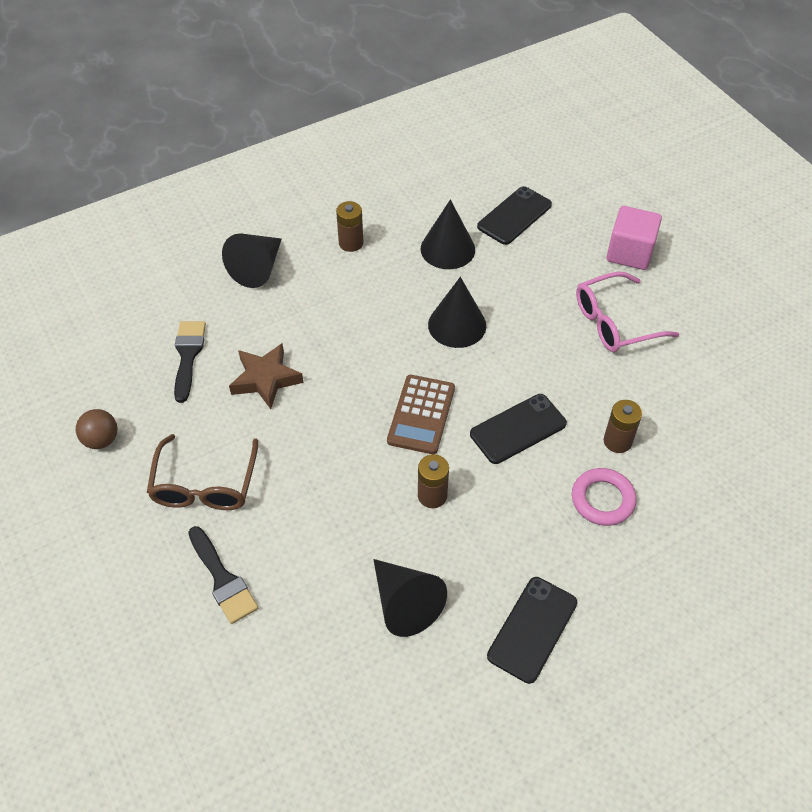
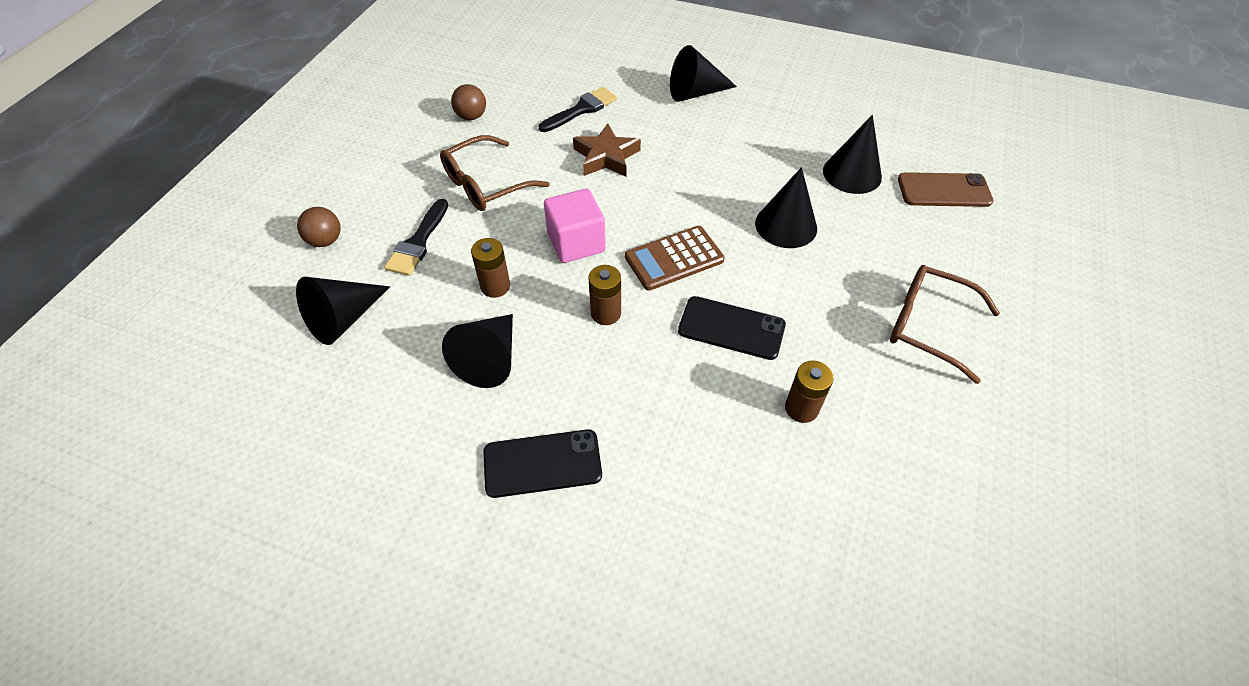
camera: 50 degrees right, 0 degrees up
brown battery [336,201,363,252] -> brown battery moved to [471,238,510,298]
black phone [477,186,552,245] -> brown phone [898,172,994,207]
pink ring [572,468,637,526] -> none
pink glasses [576,272,679,352] -> brown glasses [890,265,1000,384]
pink cube [607,206,662,270] -> pink cube moved to [544,188,606,263]
none -> black cone [296,277,390,345]
none -> brown ball [297,207,341,247]

